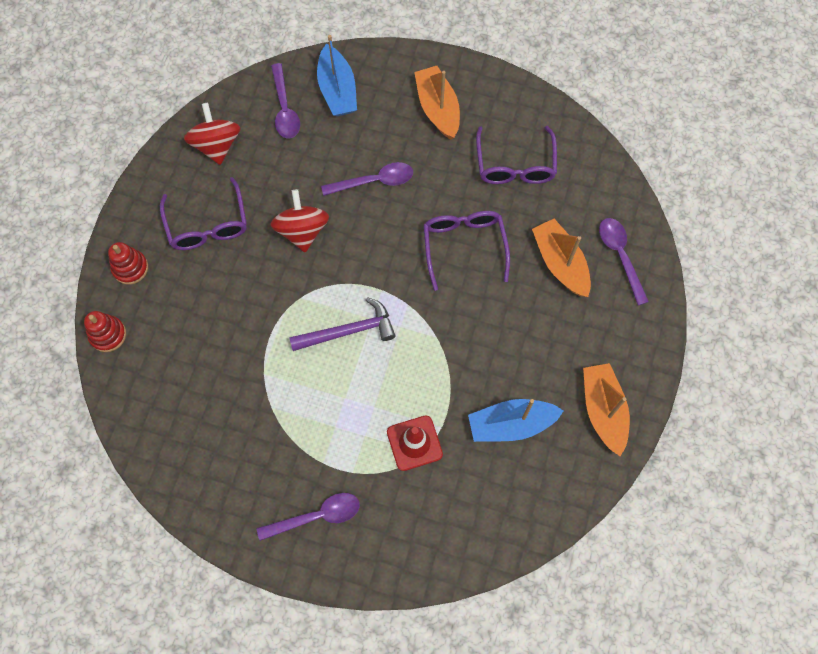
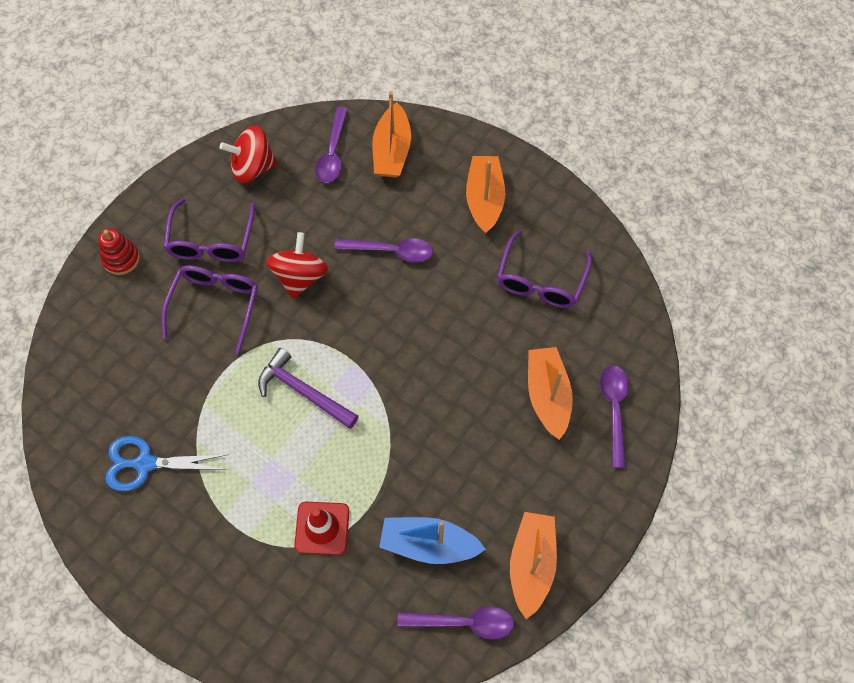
camera: 20 degrees right, 5 degrees down
red stacking toy [84,311,126,352] -> none
red spinning top [184,103,241,165] -> red spinning top turned 105 degrees counterclockwise [220,126,277,183]
purple spoon [257,493,360,541] -> purple spoon moved to [397,607,514,640]
purple hammer [289,297,396,351] -> purple hammer turned 150 degrees counterclockwise [258,348,359,429]
blue boat [317,35,357,116] -> orange boat [372,92,411,177]
purple glasses [424,211,510,291] -> purple glasses moved to [161,265,258,354]
none -> blue scissors [105,436,227,491]

